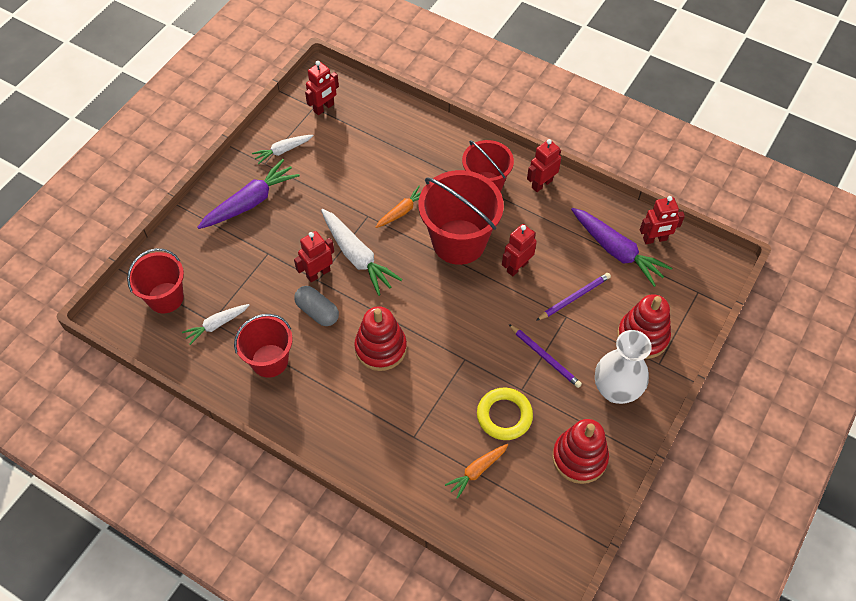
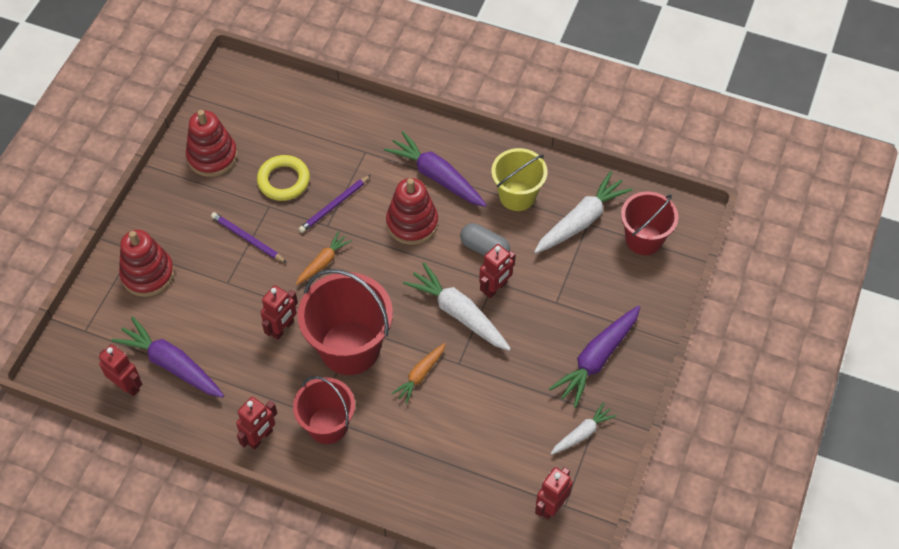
camera: 170 degrees right, 0 degrees up
white carrot [182,304,249,345] -> white carrot [534,171,633,253], size x1.73
red bucket [234,314,293,378] -> yellow bucket [491,148,547,211]
orange carrot [445,444,508,499] -> orange carrot moved to [296,231,352,285]
purple pencil [536,273,611,321] -> purple pencil moved to [299,175,371,233]
white vase [595,330,652,404] -> none
red robot [640,196,685,244] -> red robot turned 60 degrees clockwise [99,344,142,396]
none -> purple carrot [384,131,487,207]

